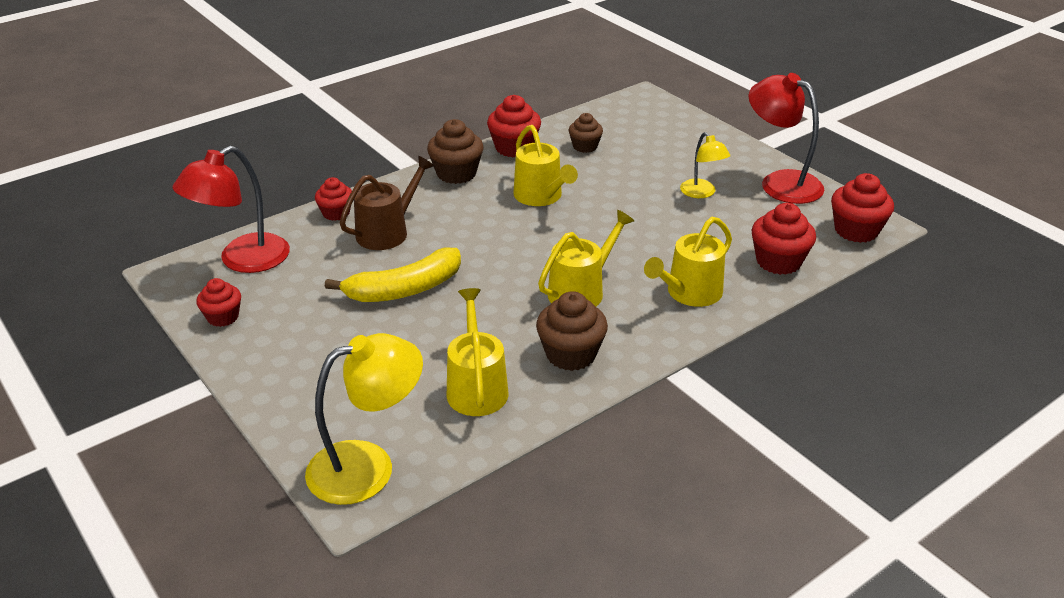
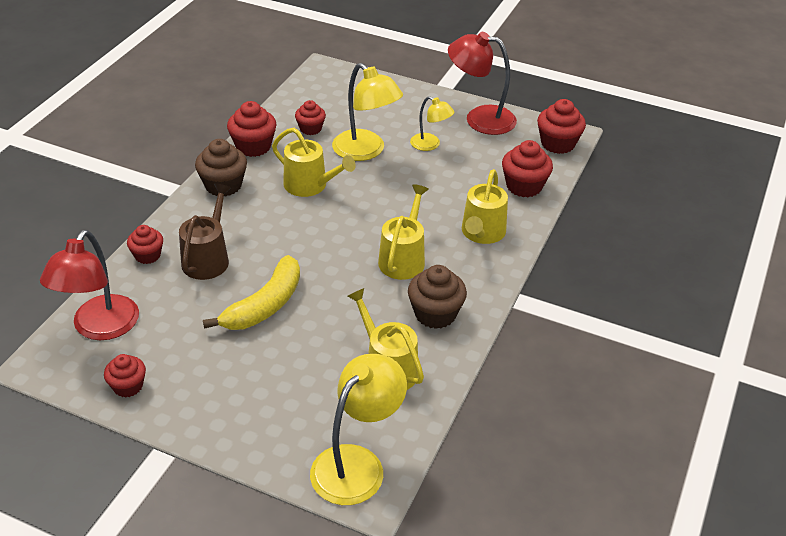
camera: 30 degrees left, 5 degrees up
brown cupcake [569,113,603,153] -> red cupcake [295,100,326,135]
none -> yellow lamp [332,63,403,161]

